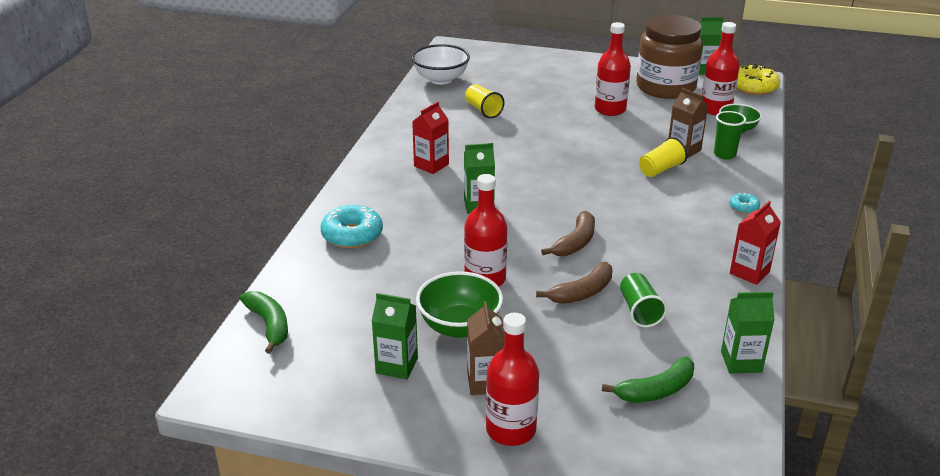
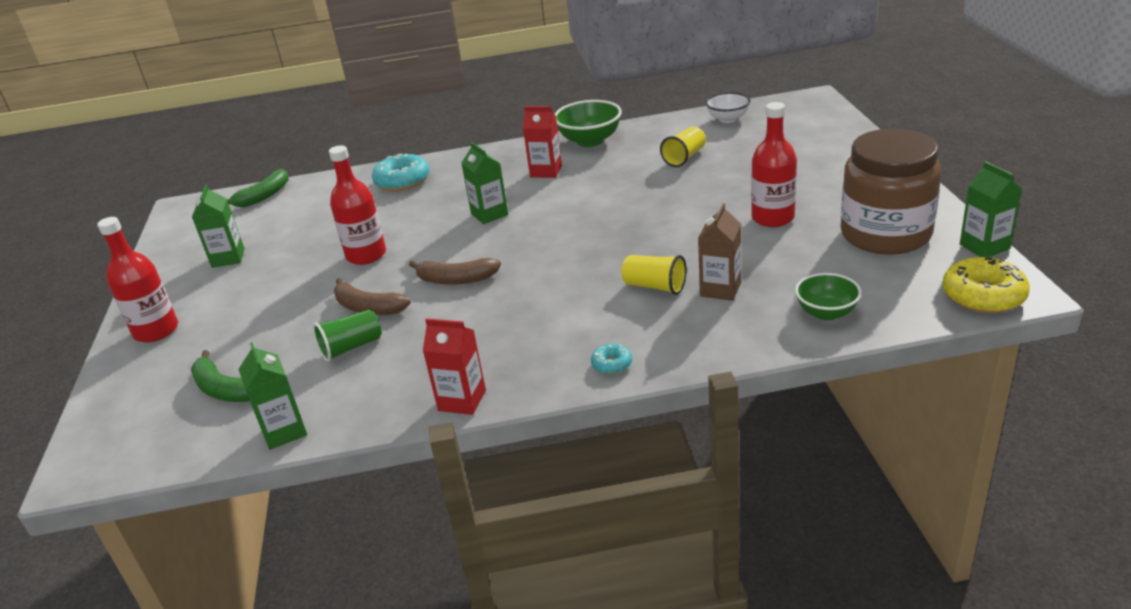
camera: 70 degrees right, 0 degrees up
white bowl [411,44,470,85] -> white bowl [705,92,750,123], size x0.66
green bowl [416,271,503,338] -> green bowl moved to [555,100,622,147]
brown carton [467,301,505,395] -> none
red bottle [702,22,740,115] -> none
green cup [714,111,746,160] -> none

